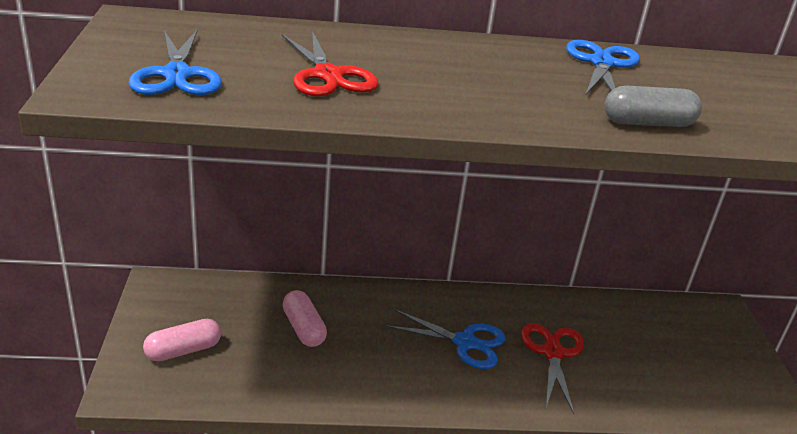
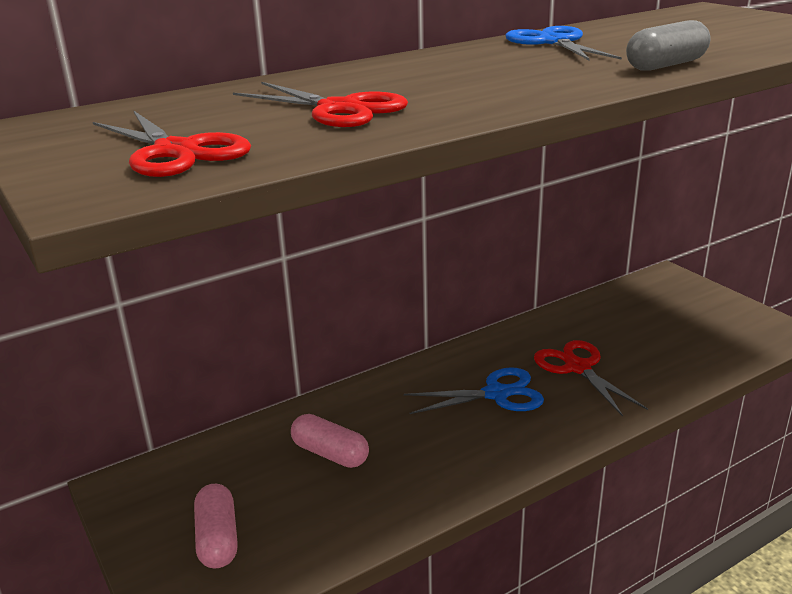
camera: 25 degrees left, 5 degrees down
blue scissors [128,30,222,95] -> red scissors [93,110,251,177]
pink capsule [143,318,221,362] -> pink capsule turned 45 degrees counterclockwise [194,484,238,569]

